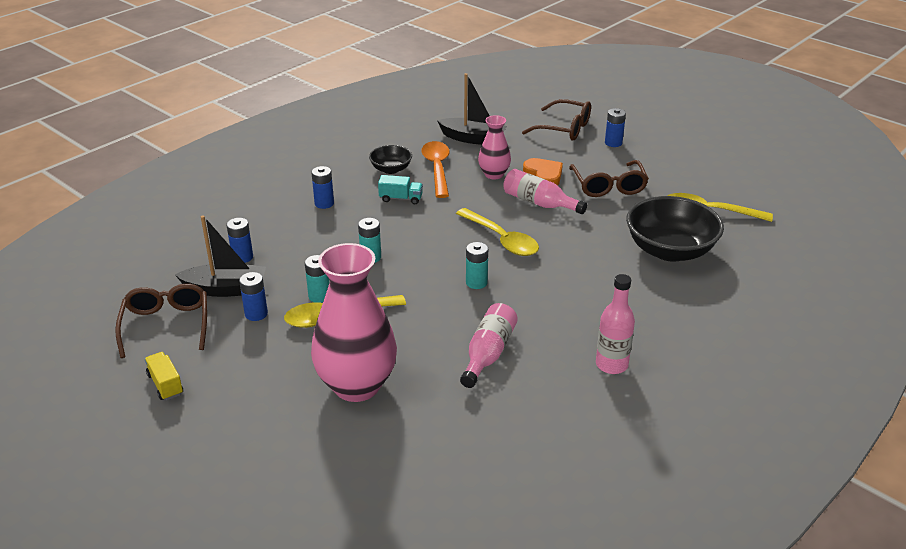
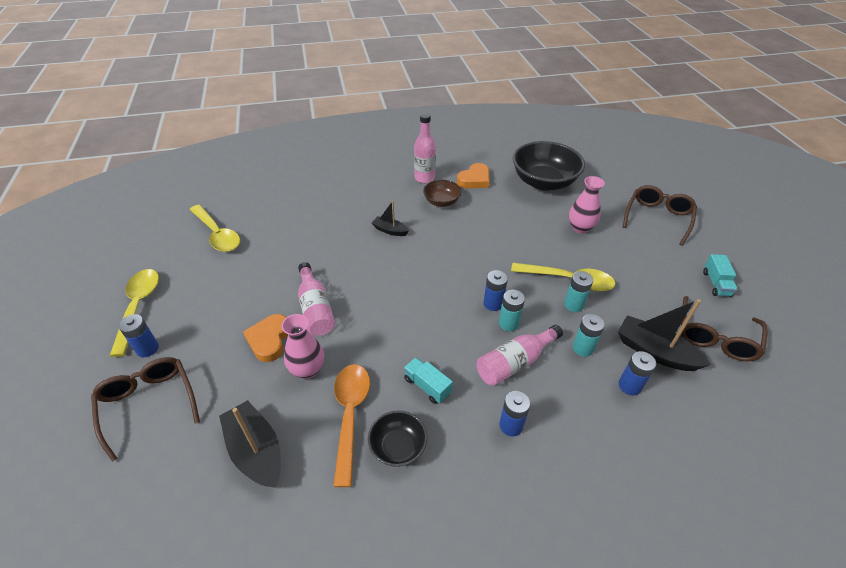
camera: 145 degrees left, 10 degrees up
yellow truck [145,352,183,400] -> turquoise truck [703,254,738,297]
blue battery [239,272,268,321] -> blue battery moved to [483,270,508,311]
pink vase [311,243,397,402] -> pink vase [569,176,605,234], size x0.52
orange spoon [421,141,450,198] -> orange spoon turned 150 degrees clockwise [333,364,370,487]
yellow spoon [456,208,539,256] -> yellow spoon moved to [110,269,159,357]
pink bottle [460,303,518,388] -> pink bottle moved to [477,325,563,386]
turquoise battery [466,242,488,289] -> turquoise battery moved to [573,314,605,357]
brown glasses [569,160,649,197] -> brown glasses moved to [623,185,697,246]
black bowl [626,196,724,262] -> black bowl moved to [513,141,585,191]
none -> black boat [372,201,409,236]
none -> brown bowl [423,180,461,207]
none -> orange heart [457,163,490,188]

